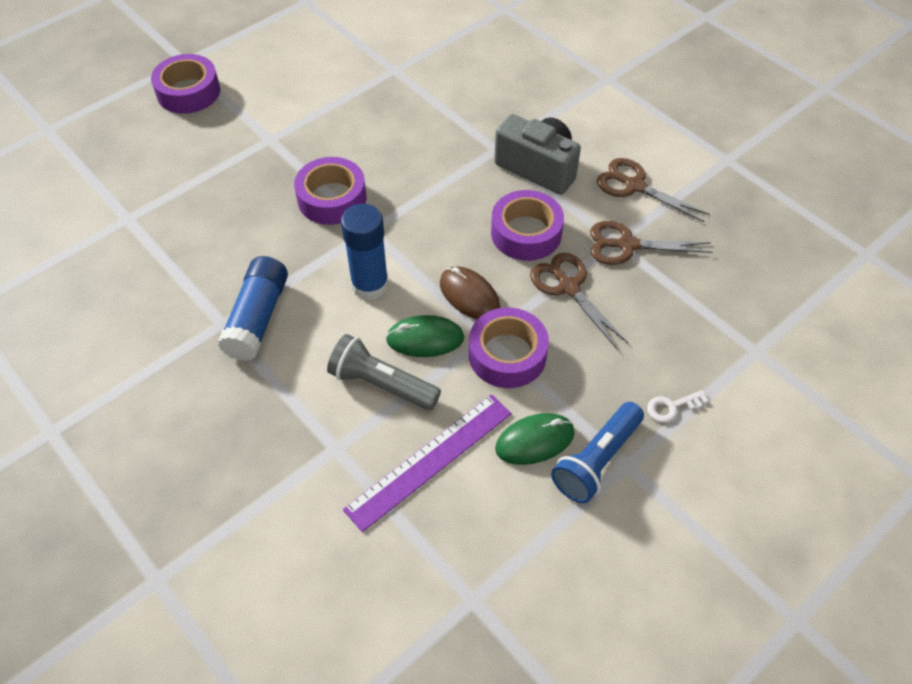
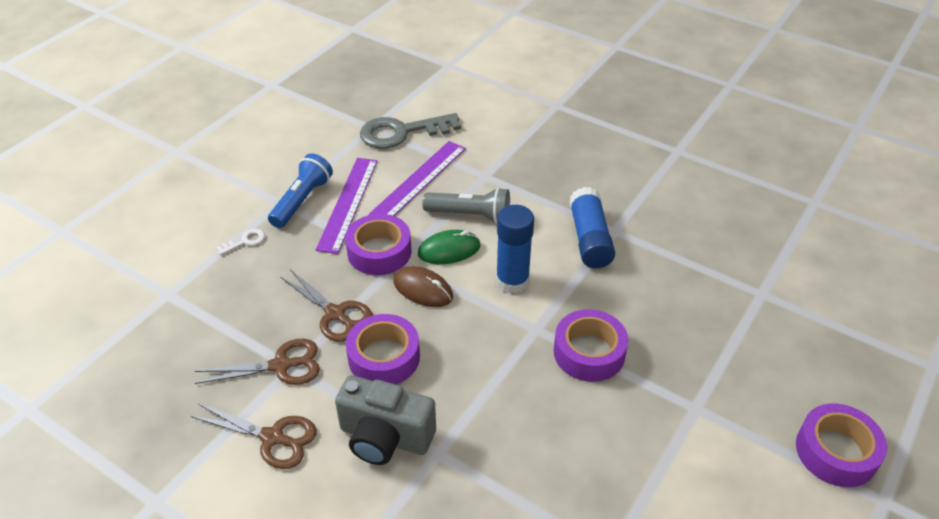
camera: 165 degrees right, 10 degrees down
green mouse [495,413,575,465] -> purple ruler [316,158,377,254]
none -> grey key [360,113,461,149]

